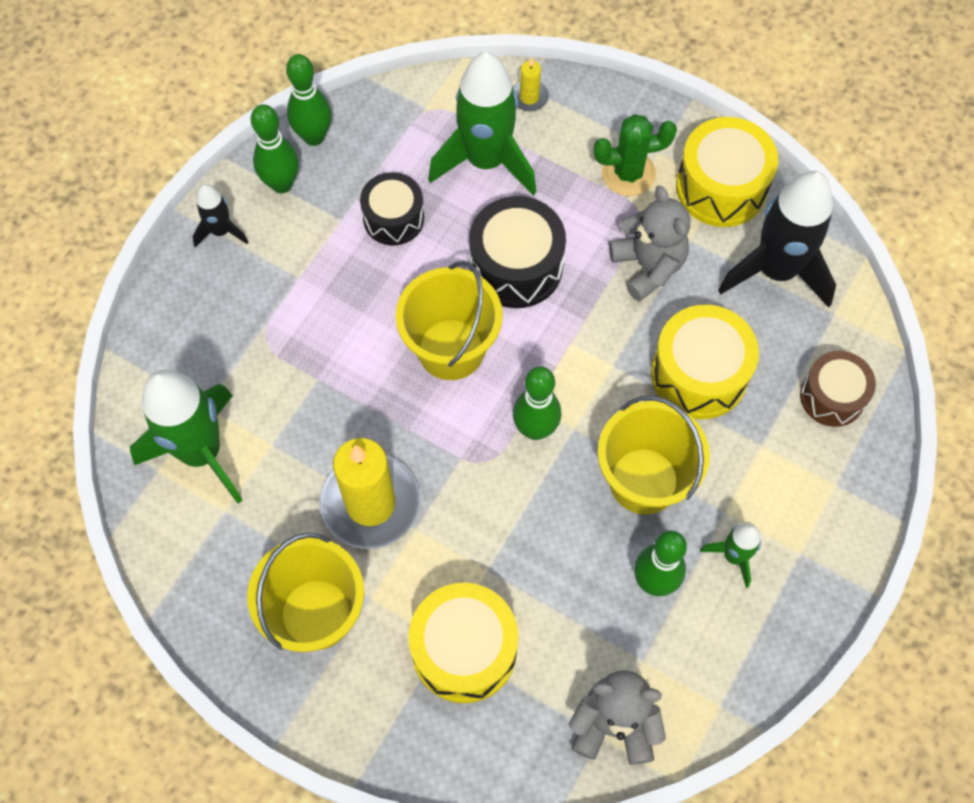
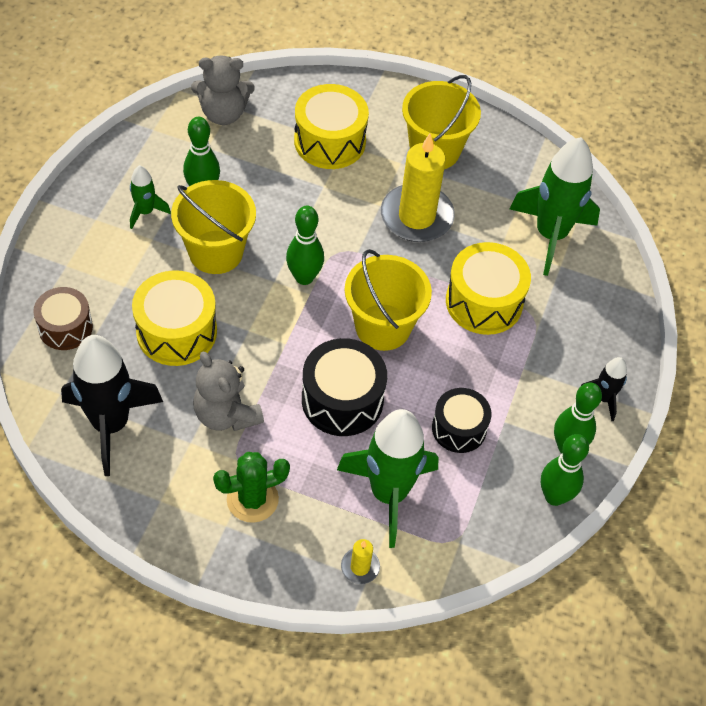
camera: 165 degrees right, 10 degrees down
yellow drum [676,117,778,227] -> yellow drum moved to [446,242,531,335]

